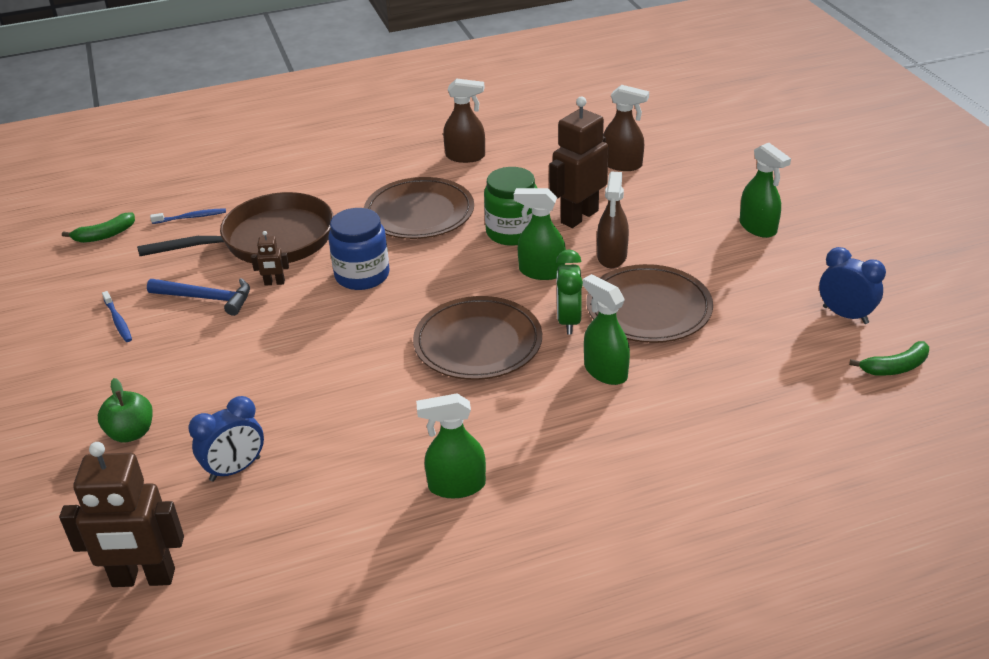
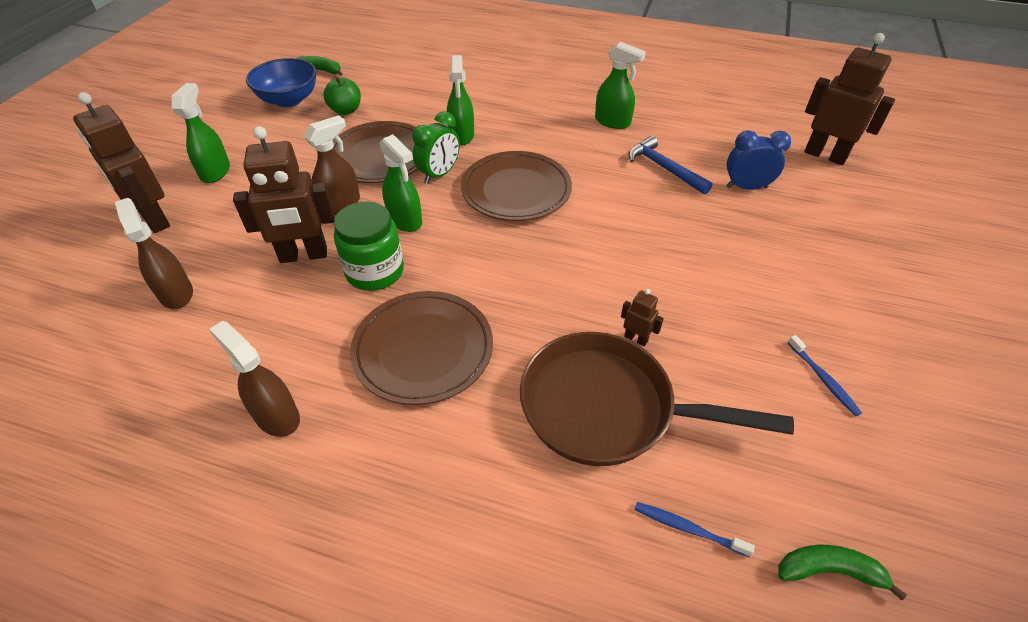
camera: 145 degrees left, 10 degrees up
green apple [98,378,153,442] -> green apple moved to [323,77,361,115]
blue toothbrush [102,291,132,342] -> blue toothbrush turned 150 degrees clockwise [788,335,862,416]
blue hammer [147,278,250,316] -> blue hammer moved to [628,136,712,194]
blue jar [328,208,390,290] -> none
blue clock [819,247,886,324] -> blue bowl [246,58,317,107]
none -> brown robot [73,92,170,233]

